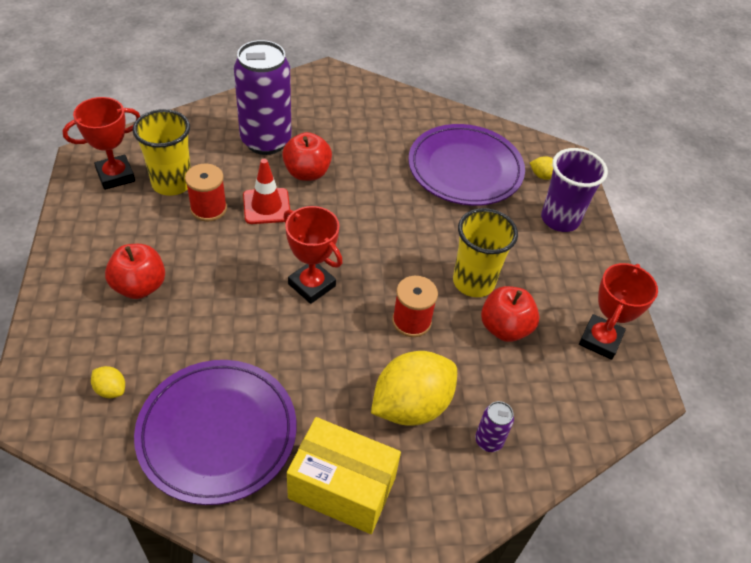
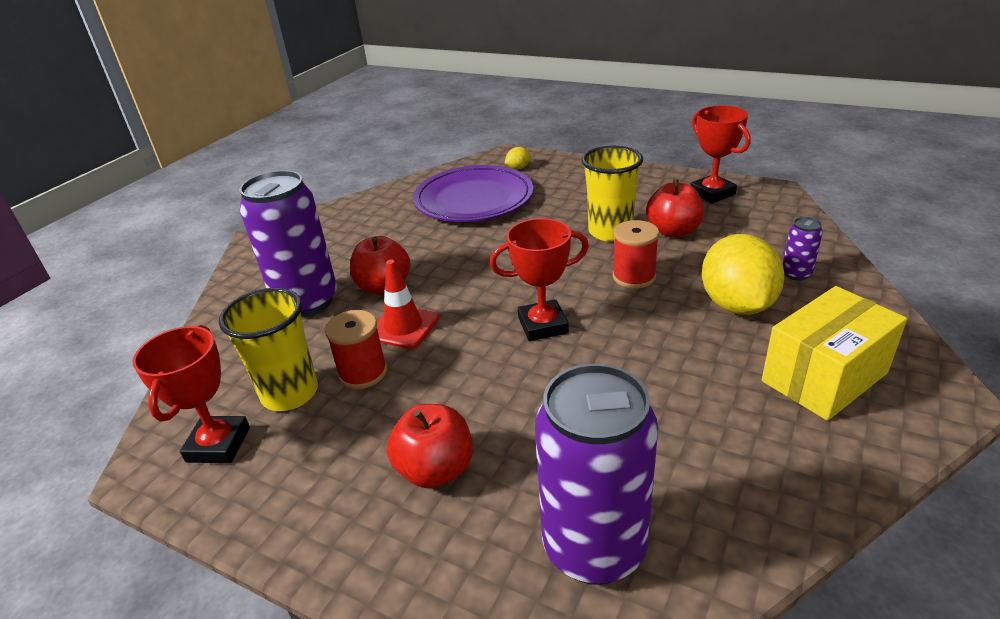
camera: 50 degrees left, 15 degrees down
yellow lemon [91,366,125,398] -> purple can [535,364,658,585]
purple plate [134,360,297,505] -> none
purple cup [541,148,608,232] -> none

